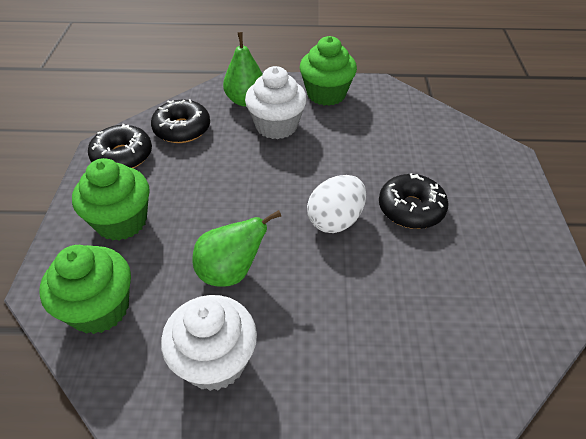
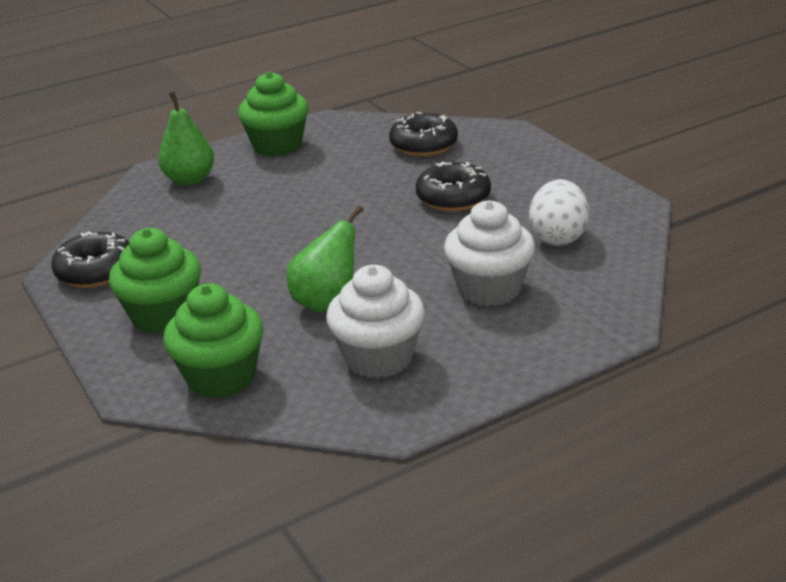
camera: 30 degrees left, 15 degrees down
black donut [151,99,210,143] -> black donut moved to [389,112,458,156]
white cupcake [245,66,307,139] -> white cupcake moved to [444,200,535,306]
white egg [307,175,366,233] -> white egg moved to [529,179,589,246]

